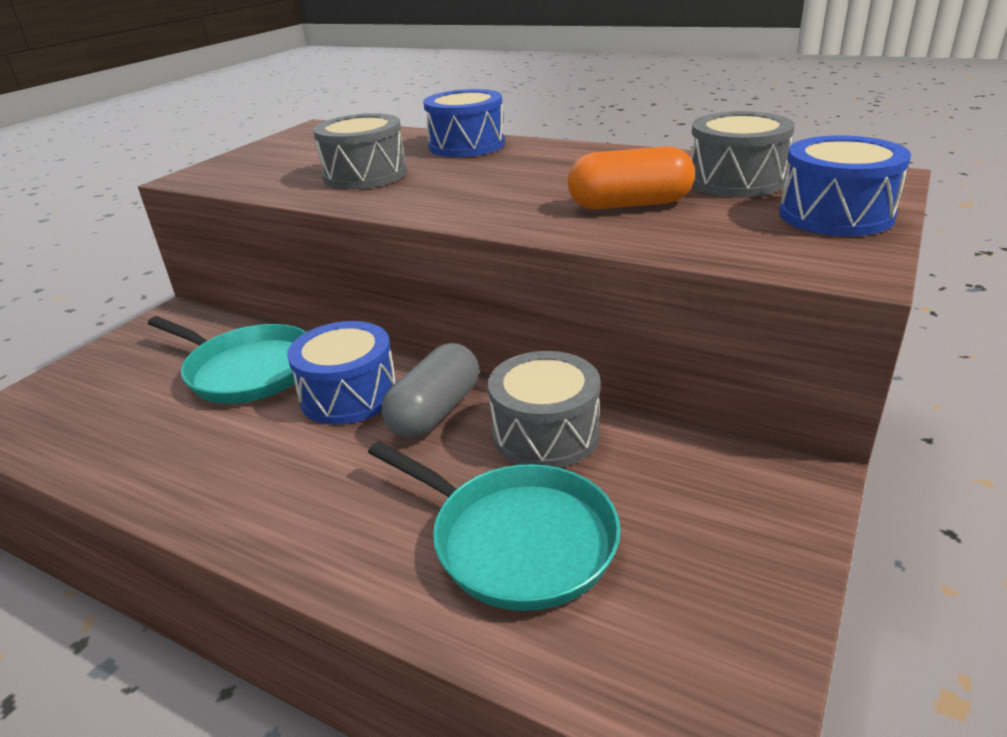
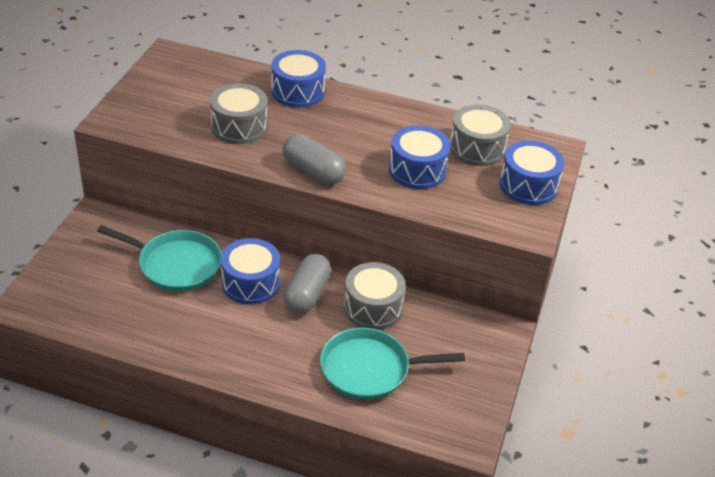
camera: 15 degrees left, 10 degrees up
turquoise pan [368,441,621,611] -> turquoise pan turned 150 degrees clockwise [320,328,465,400]
orange capsule [568,146,695,210] -> blue drum [389,125,450,189]
none -> grey capsule [283,134,346,185]

